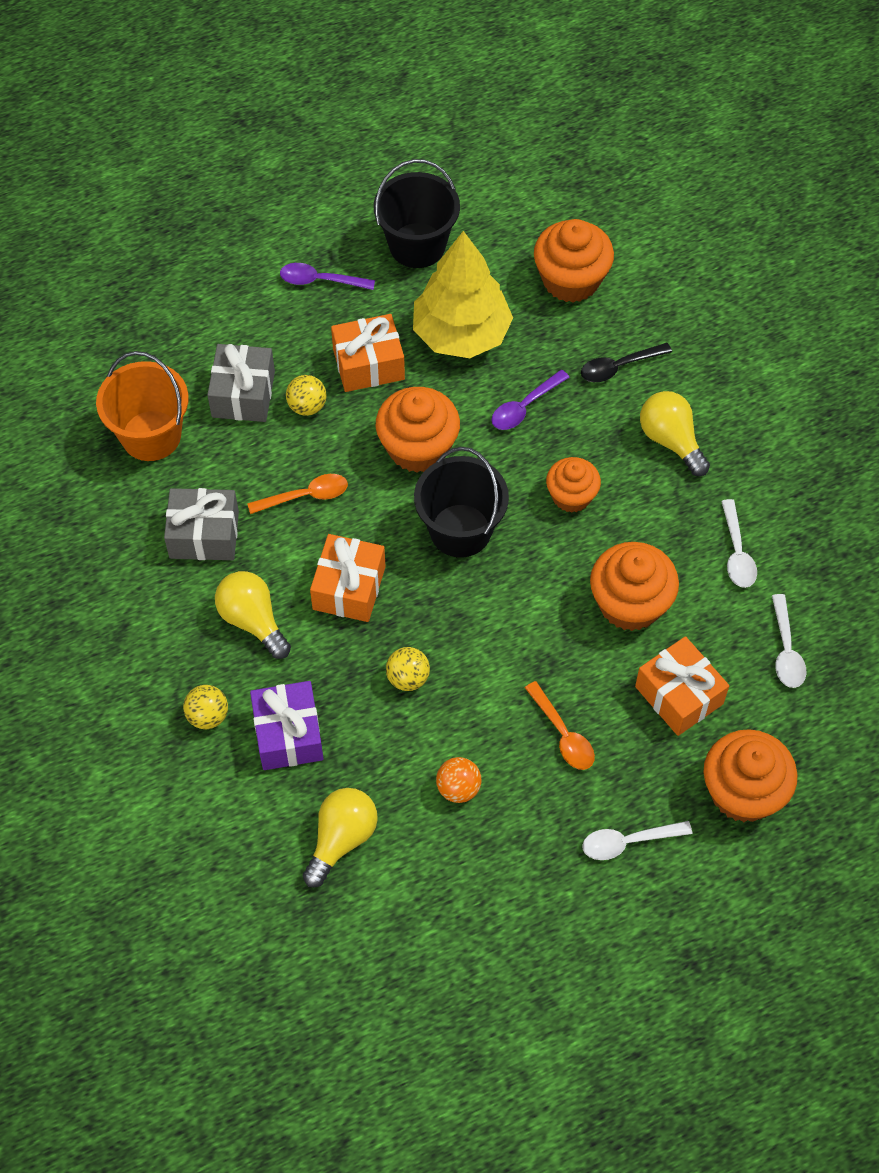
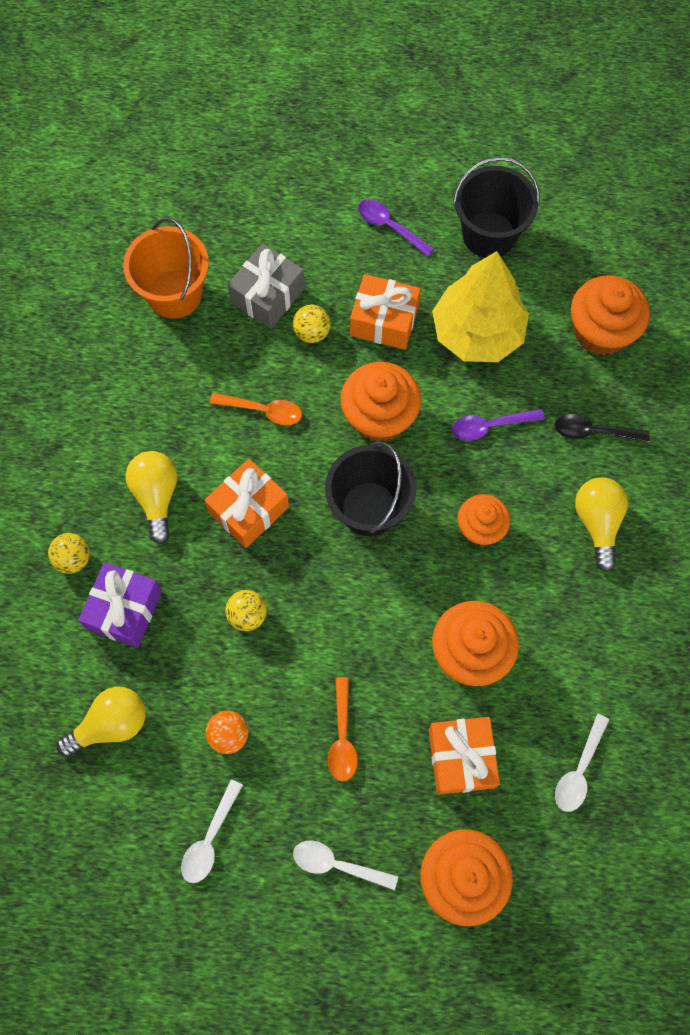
camera: 30 degrees right, 10 degrees up
grey gift [164,488,239,560] -> none
white spoon [721,499,757,588] -> white spoon moved to [181,779,243,883]

